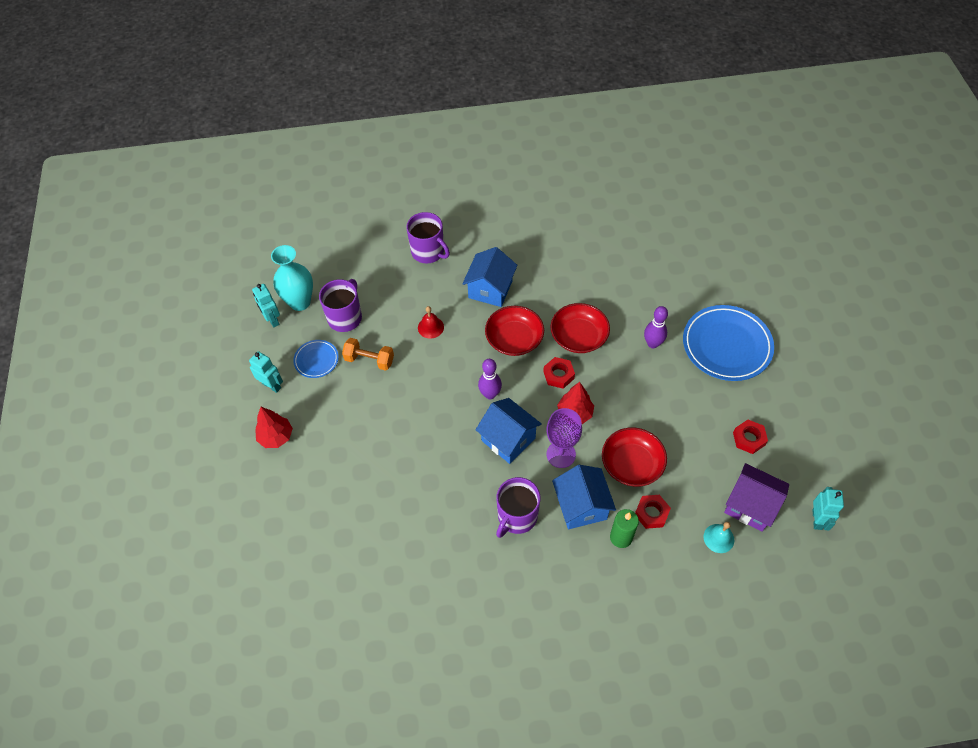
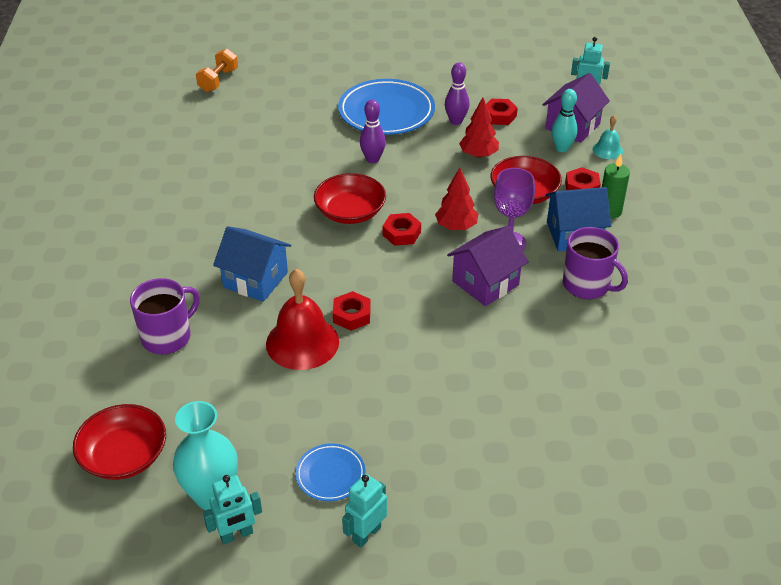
camera: 85 degrees left, 15 degrees down
red tree [255,407,293,448] -> red tree moved to [459,97,499,158]
purple mug [319,279,362,332] -> none
orange dumbbell [342,338,394,371] -> orange dumbbell moved to [196,49,238,92]
red bell [418,306,444,339] -> red bell [266,269,339,370], size x1.97
blue house [476,398,541,464] -> purple house [447,226,529,306]
purple bowling pin [478,359,502,399] -> purple bowling pin moved to [445,62,469,125]
red bowl [485,306,544,356] -> red bowl moved to [73,404,166,480]
none -> red nut [333,291,371,331]
none -> turquoise bowling pin [552,89,578,152]

